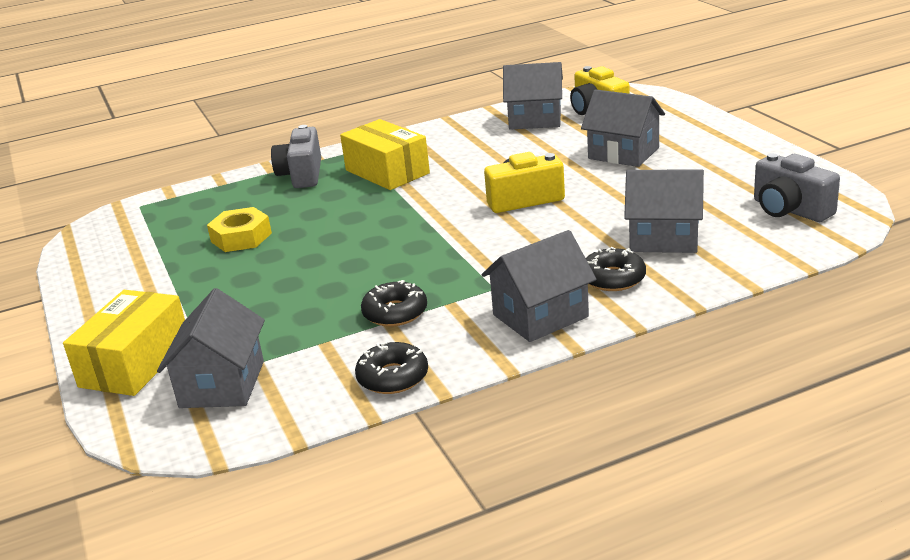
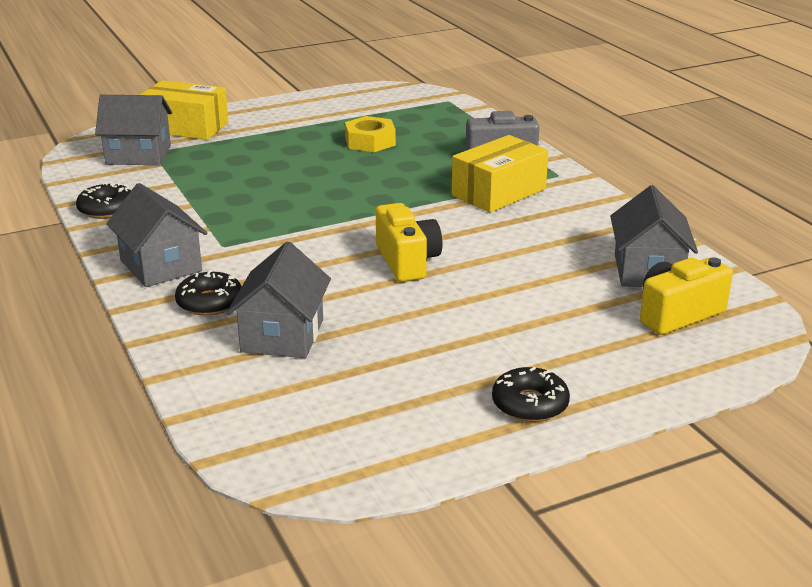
camera: 85 degrees right, 0 degrees up
black donut [361,280,427,327] -> black donut moved to [492,367,570,422]
grey house [581,89,665,167] -> none
grey camera [754,153,840,222] -> none

